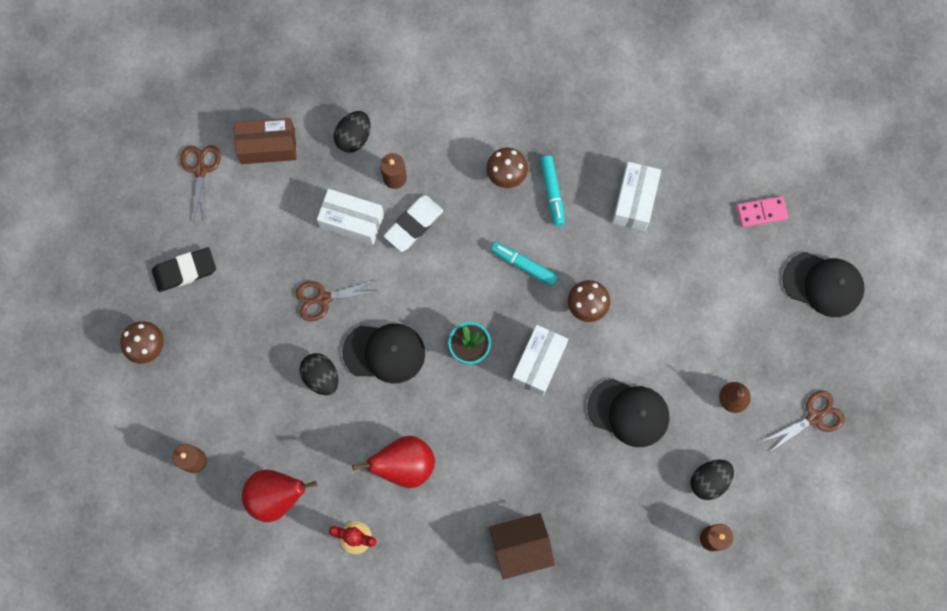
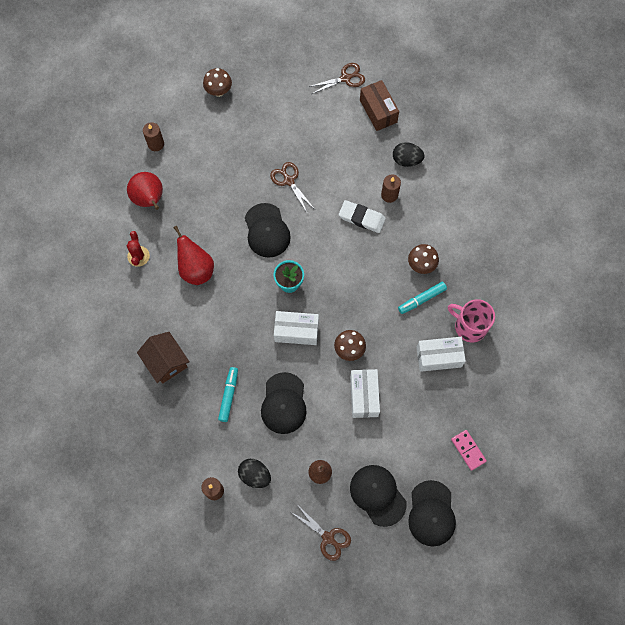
camera: 70 degrees right, 5 degrees down
black eraser [152,247,216,292] -> none
black egg [299,353,338,395] -> none
white box [317,189,384,245] -> white box moved to [350,369,380,418]
turquoise marker [491,242,559,287] -> turquoise marker moved to [218,367,238,422]
none -> black cap [350,465,406,527]
none -> pink mug [448,299,495,342]

